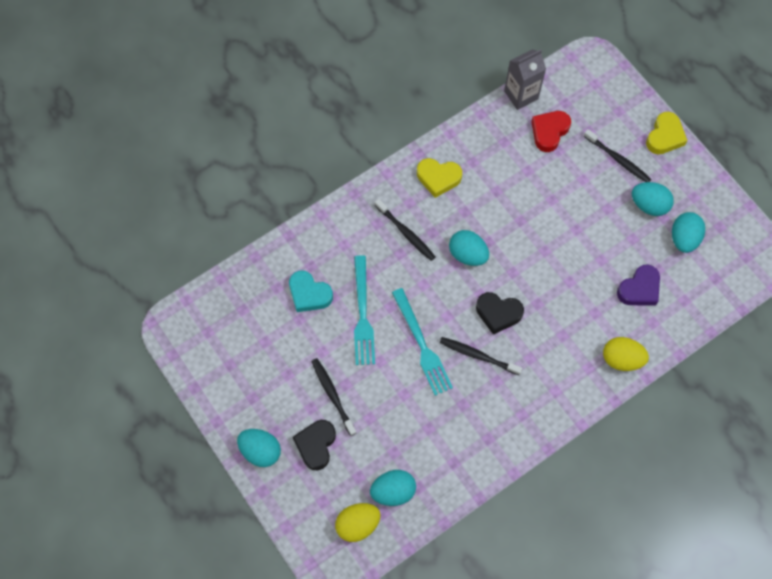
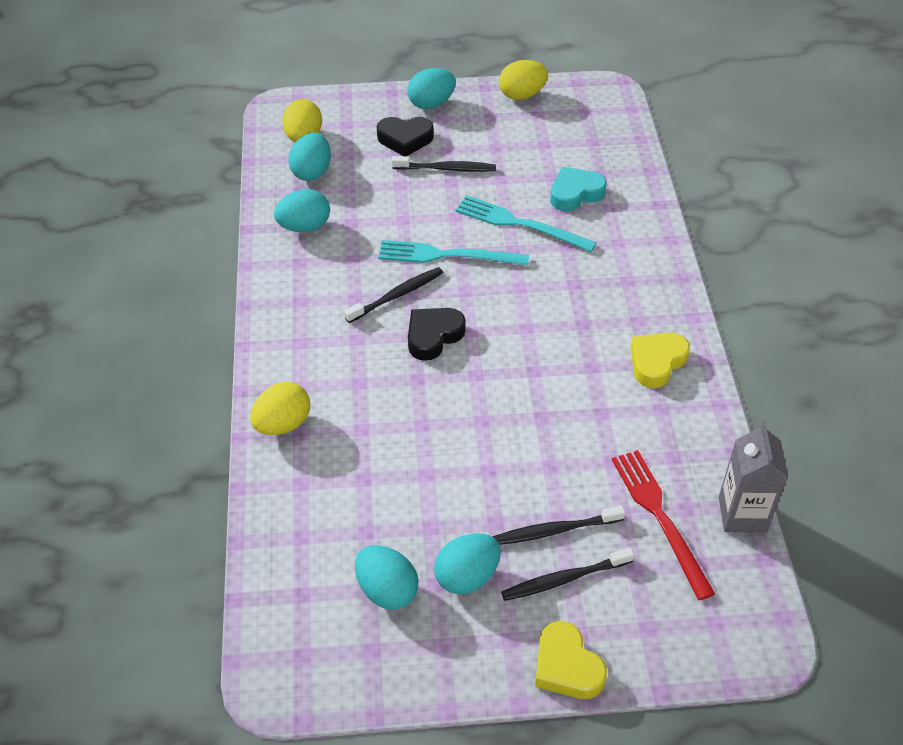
camera: 120 degrees right, 20 degrees down
black heart [293,420,336,470] -> black heart turned 135 degrees clockwise [377,117,434,156]
black toothbrush [375,199,435,261] -> black toothbrush moved to [492,506,625,545]
turquoise egg [449,230,489,266] -> turquoise egg moved to [274,189,330,232]
red heart [531,111,571,152] -> red fork [612,450,715,600]
purple heart [617,264,660,305] -> none
none -> yellow egg [499,60,548,100]

